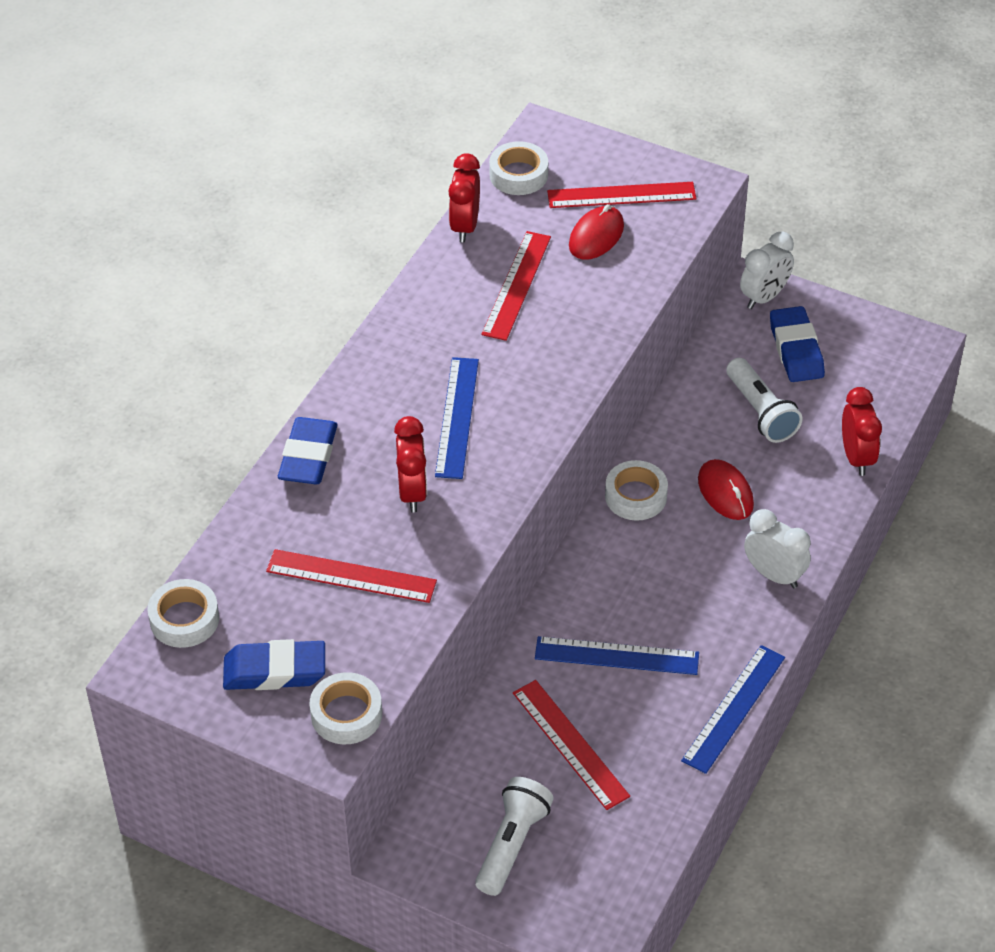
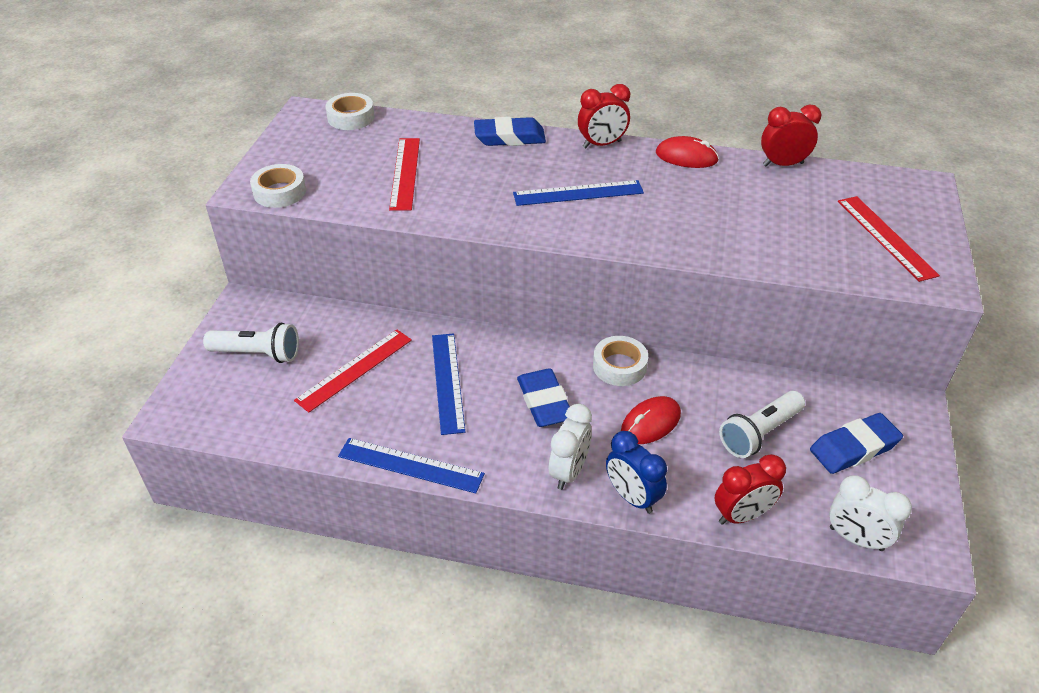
camera: 75 degrees right, 5 degrees down
blue eraser [223,639,325,690] -> blue eraser moved to [517,369,570,427]
red clock [394,416,427,513] -> red clock moved to [578,84,630,148]
red ruler [481,231,551,341] -> none
white tape [489,141,548,195] -> none
red mouse [569,204,624,260] -> red mouse moved to [656,136,719,168]
white clock [740,232,794,309] -> white clock moved to [829,475,912,551]
none -> blue clock [606,431,667,514]

